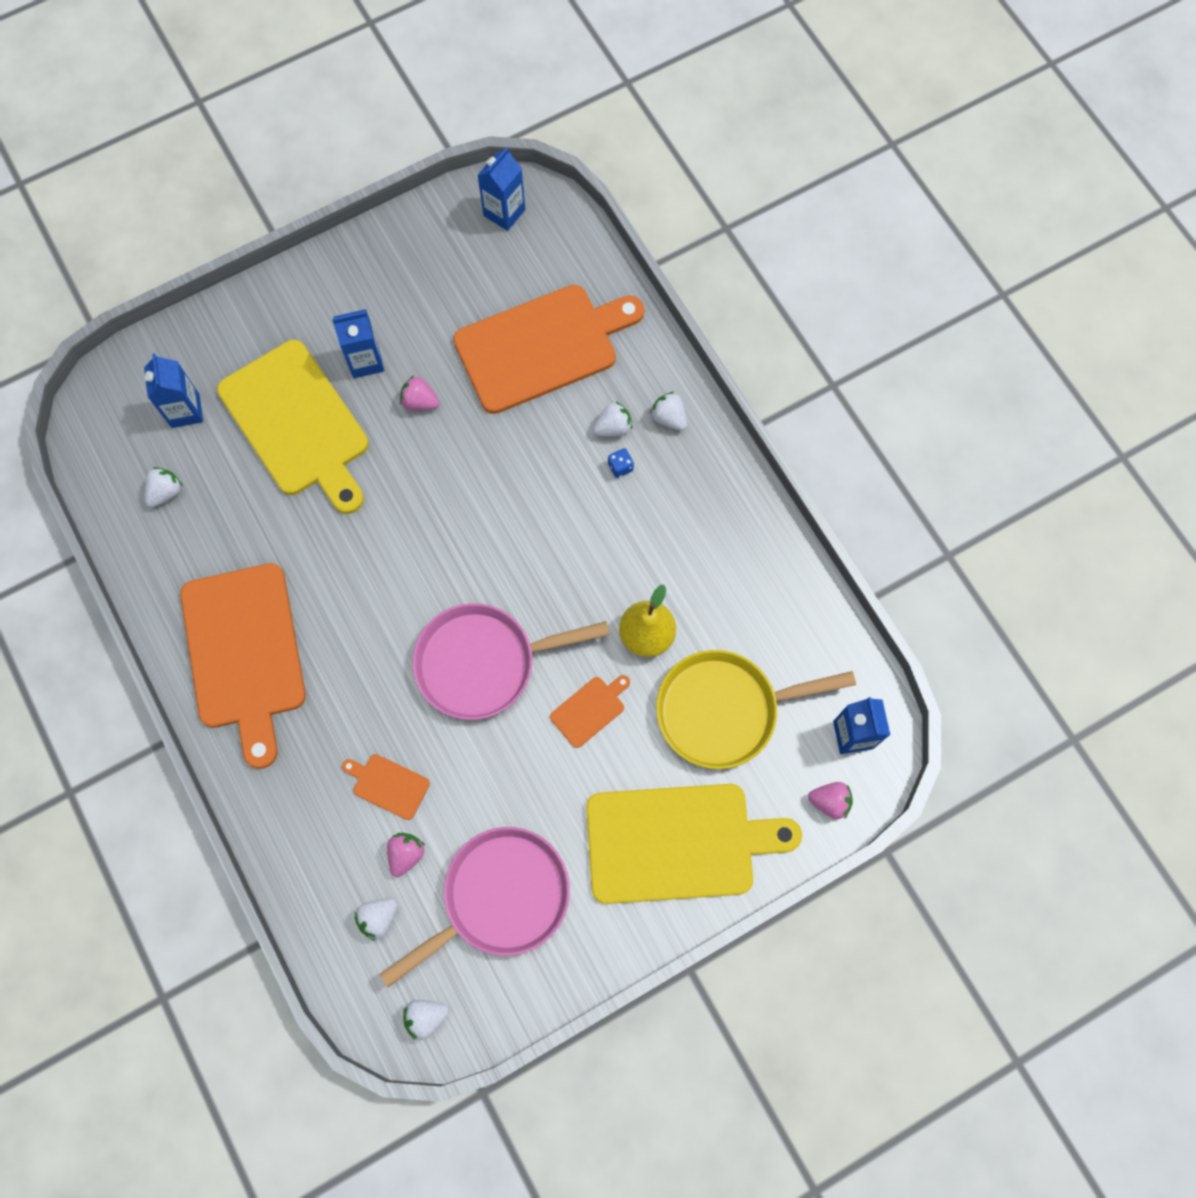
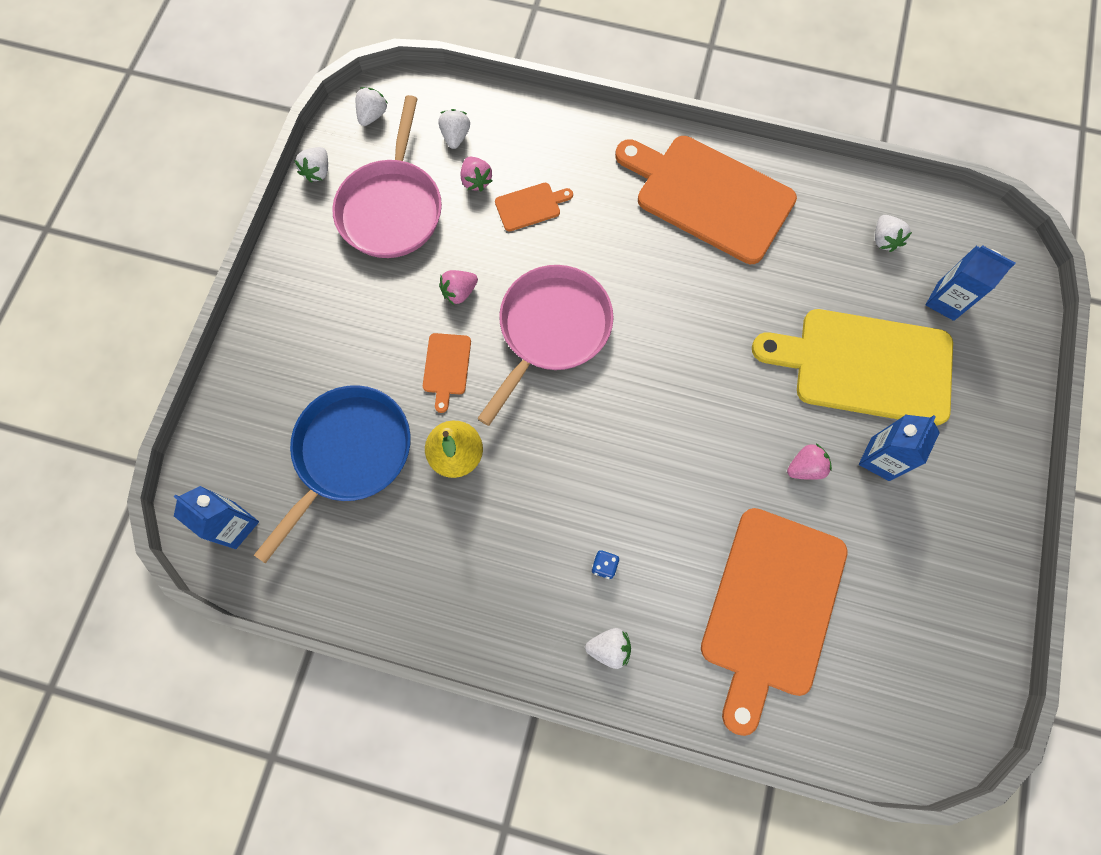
camera: 135 degrees right, 0 degrees up
blue carton [477,147,525,231] -> none
yellow cutting board [586,784,802,904] -> none
white strawberry [593,401,632,437] -> white strawberry moved to [294,147,328,183]
yellow pan [656,650,856,769] -> blue pan [254,385,411,563]
pink strawberry [808,782,853,819] -> pink strawberry moved to [439,270,478,305]

